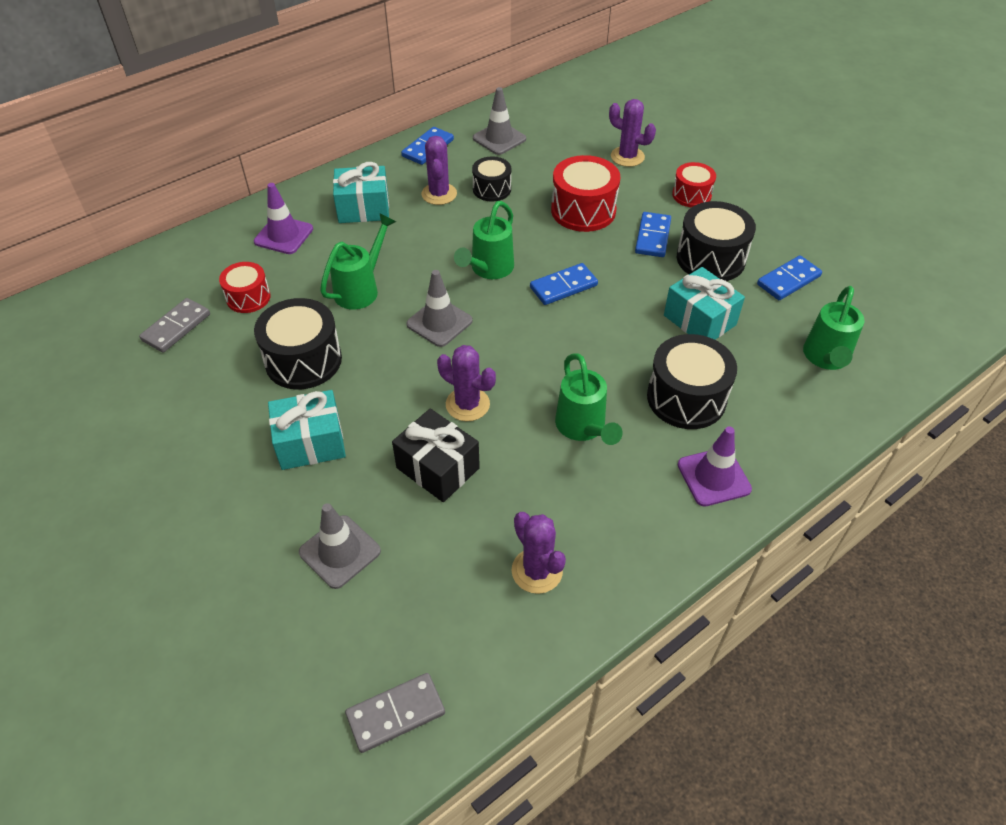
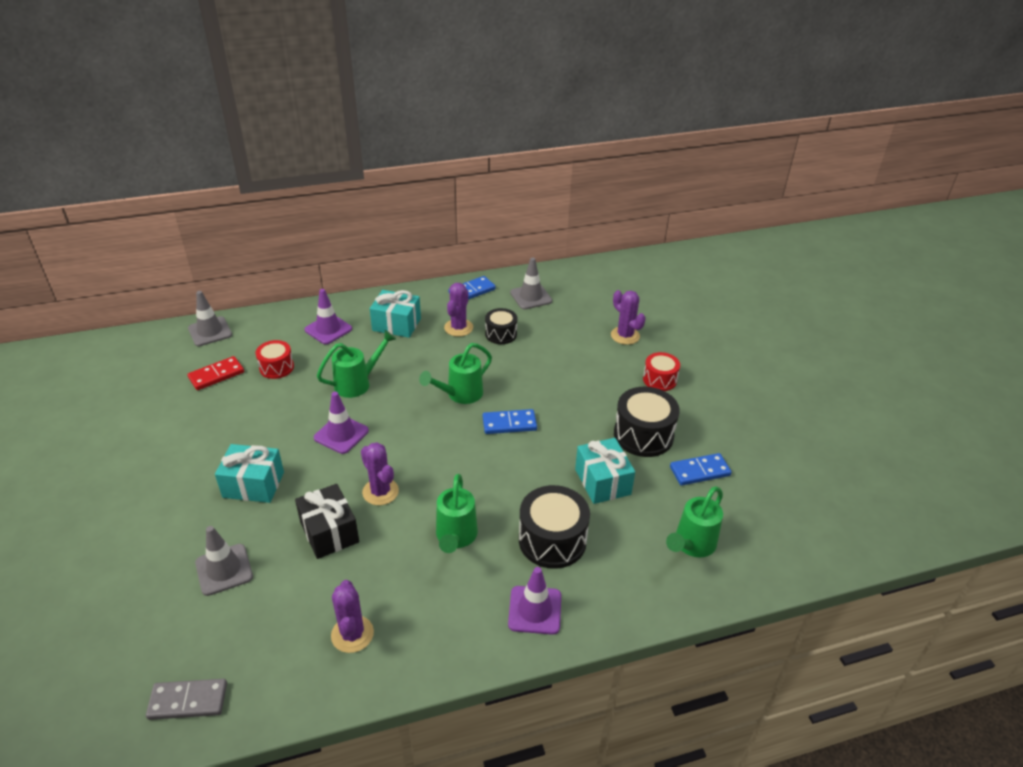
camera: 20 degrees right, 10 degrees down
grey domino [139,298,210,353] -> red domino [187,356,244,390]
black drum [254,298,342,390] -> none
grey traffic cone [406,270,473,347] -> grey traffic cone moved to [188,291,232,346]
red drum [551,155,620,232] -> none
blue domino [635,212,671,257] -> none
none -> purple traffic cone [314,392,369,454]

